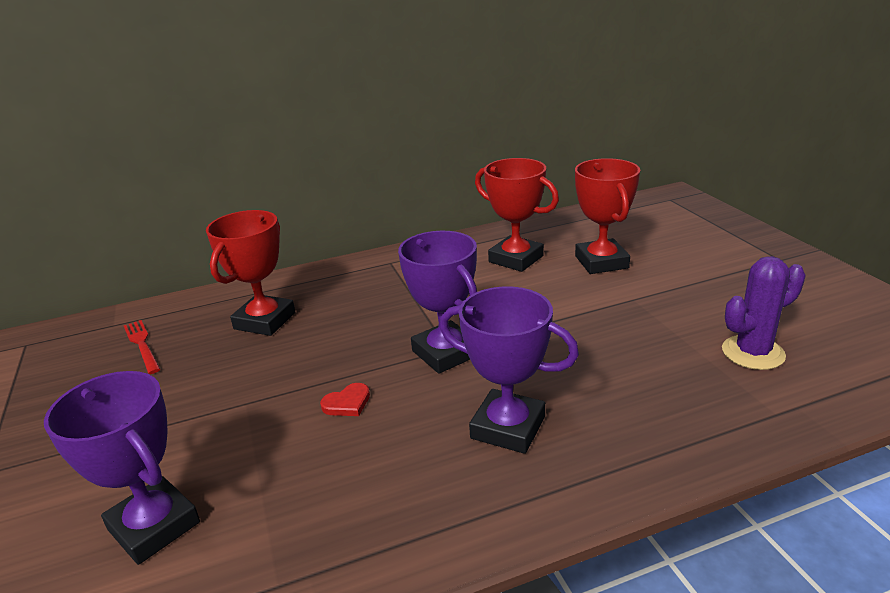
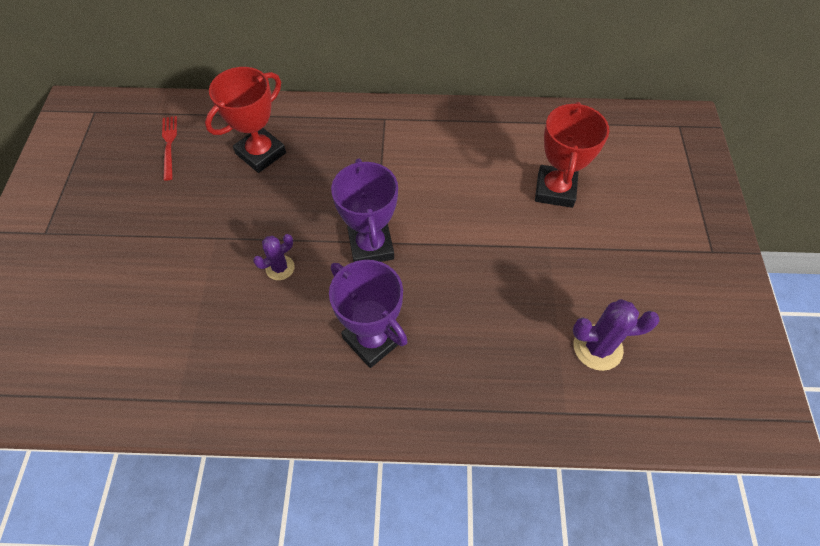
camera: 20 degrees right, 30 degrees up
purple trophy [44,371,200,565] -> none
red heart [320,383,370,416] -> purple cactus [253,234,295,280]
red trophy [475,158,559,272] -> none

